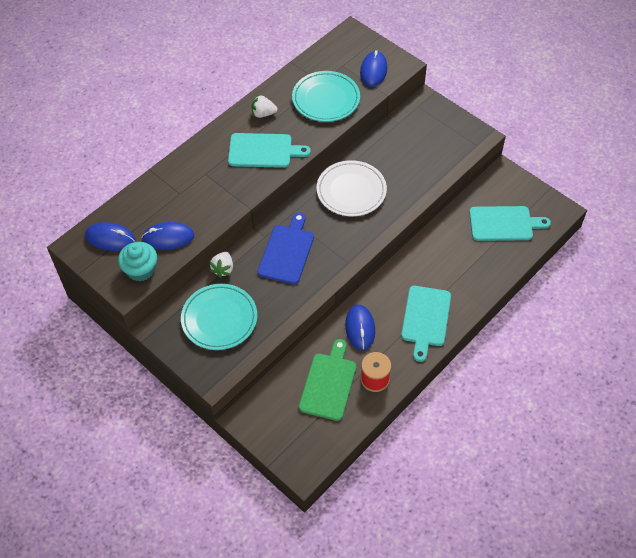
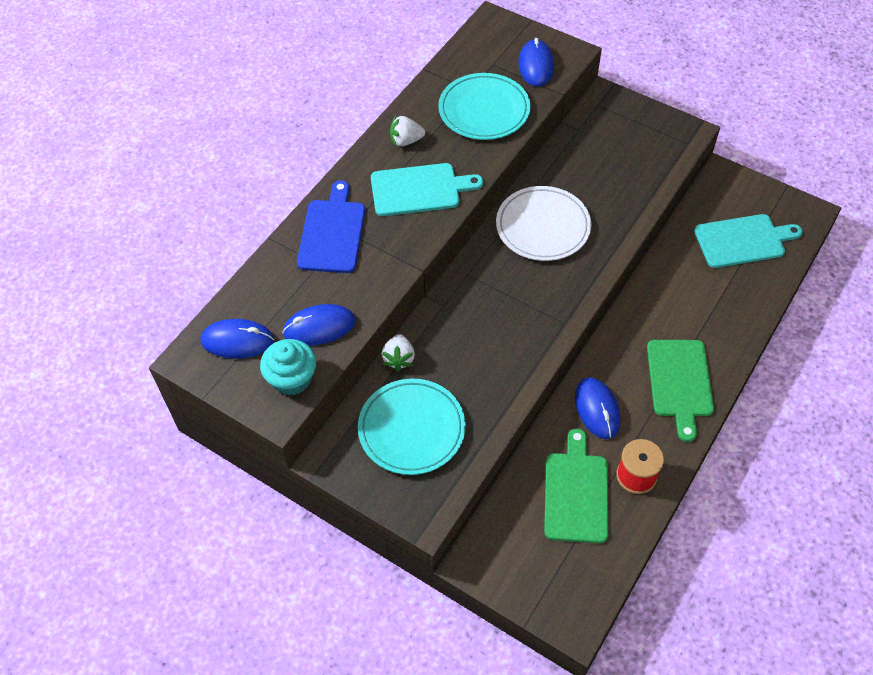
camera: 10 degrees left, 0 degrees up
blue cutting board [258,213,314,284] -> blue cutting board moved to [297,180,365,273]
turquoise cutting board [401,286,451,362] -> green cutting board [647,340,714,442]

